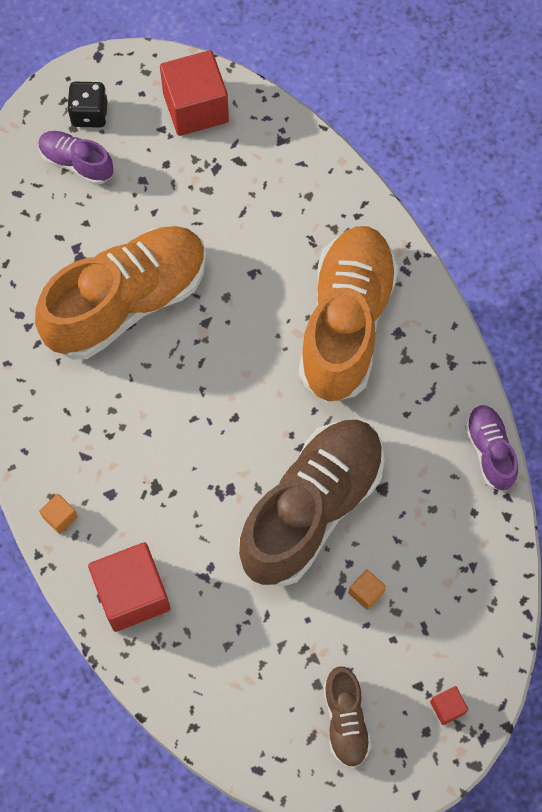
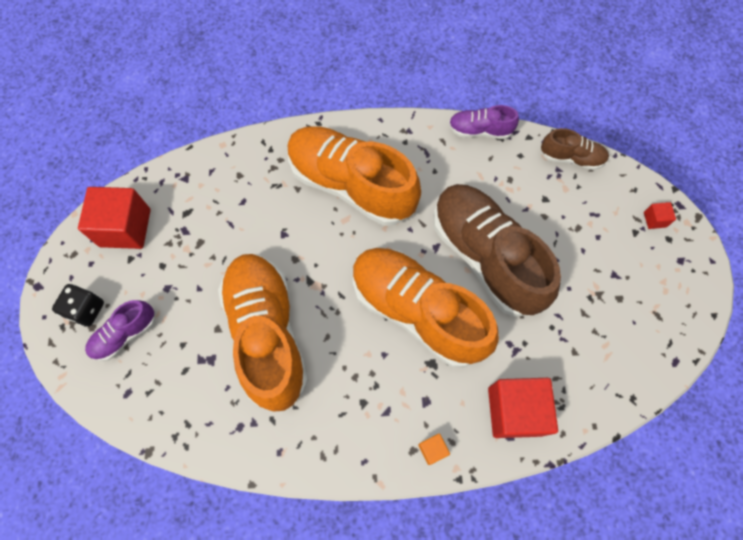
camera: 70 degrees left, 0 degrees up
brown shoe [324,666,371,769] -> brown shoe moved to [541,128,609,170]
orange cube [349,569,386,610] -> none
none -> orange shoe [353,248,499,368]

